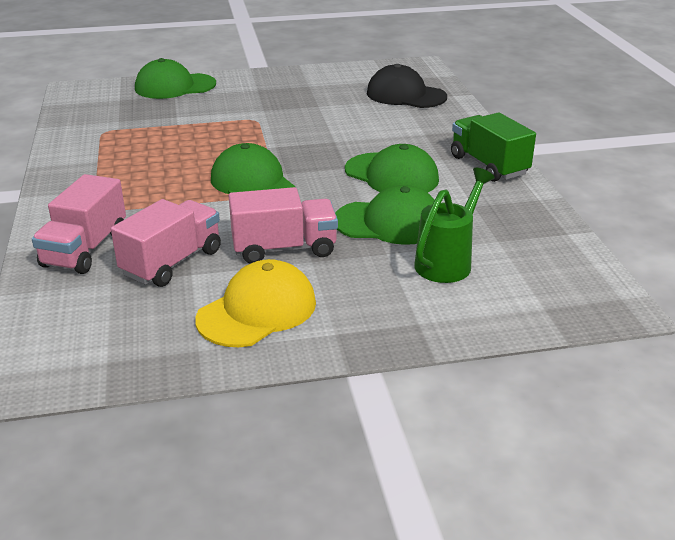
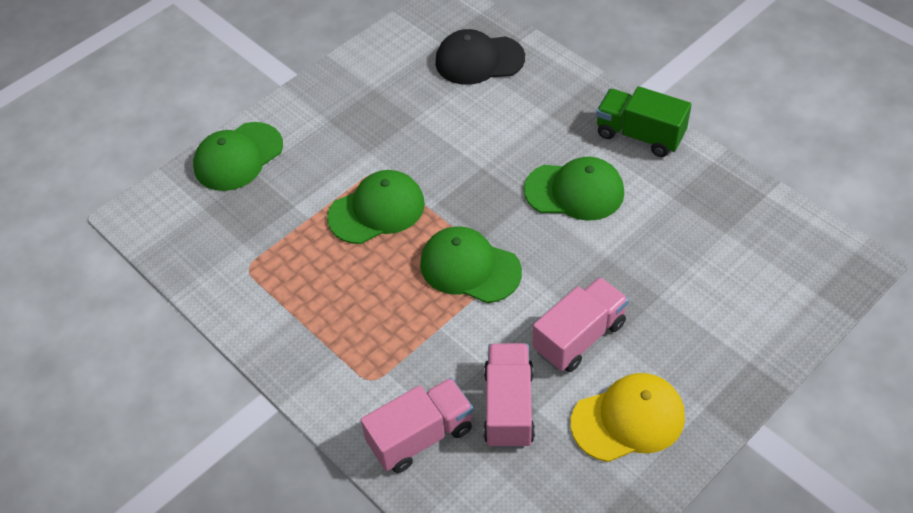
camera: 30 degrees left, 20 degrees up
pink truck [32,174,126,274] -> pink truck turned 105 degrees counterclockwise [361,378,473,473]
yellow cap [195,259,316,347] -> yellow cap turned 60 degrees clockwise [571,373,685,462]
green cap [335,185,434,245] -> green cap moved to [327,170,425,244]
green watering can [414,167,495,283] -> none

